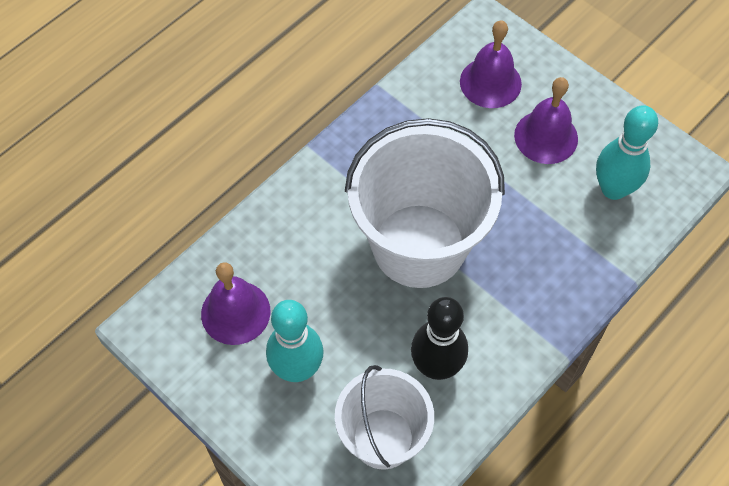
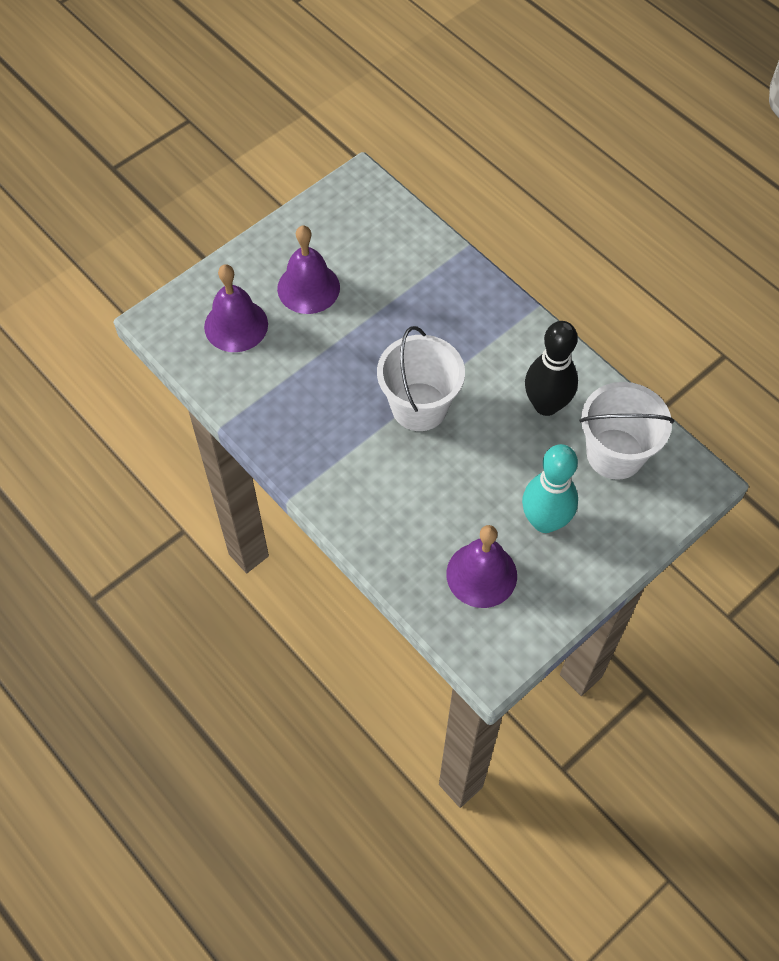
camera: 85 degrees left, 0 degrees up
white bucket [345,118,505,288] -> white bucket [377,326,465,431], size x0.61
turquoise bowling pin [596,105,658,200] -> none

